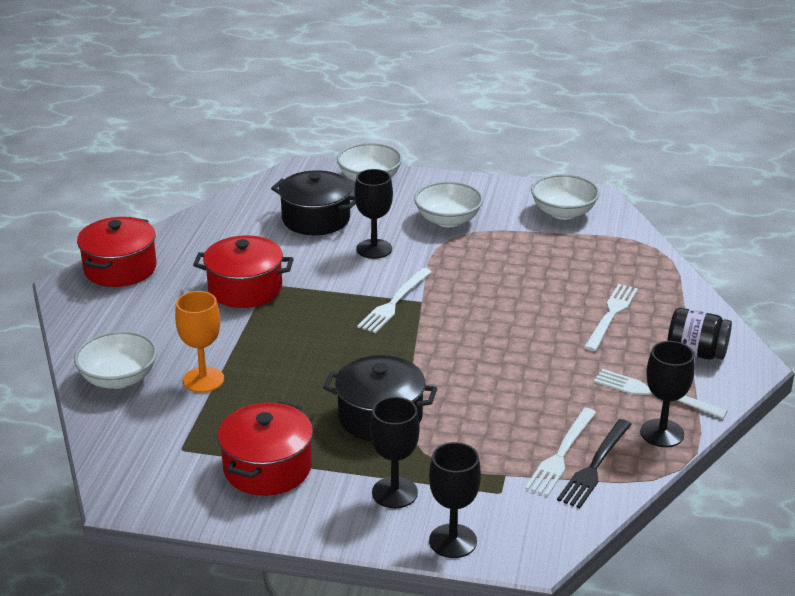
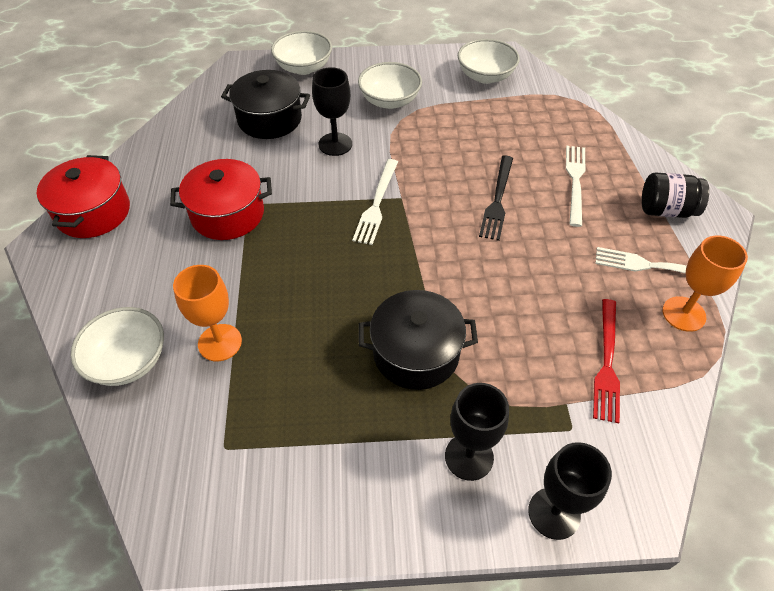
camera: 15 degrees left, 20 degrees up
red pot [218,401,313,496] -> none
white fork [525,408,596,496] -> red fork [593,299,620,423]
black fork [557,419,632,508] -> black fork moved to [479,155,513,241]
black goblet [640,341,695,447] -> orange goblet [662,235,748,332]

